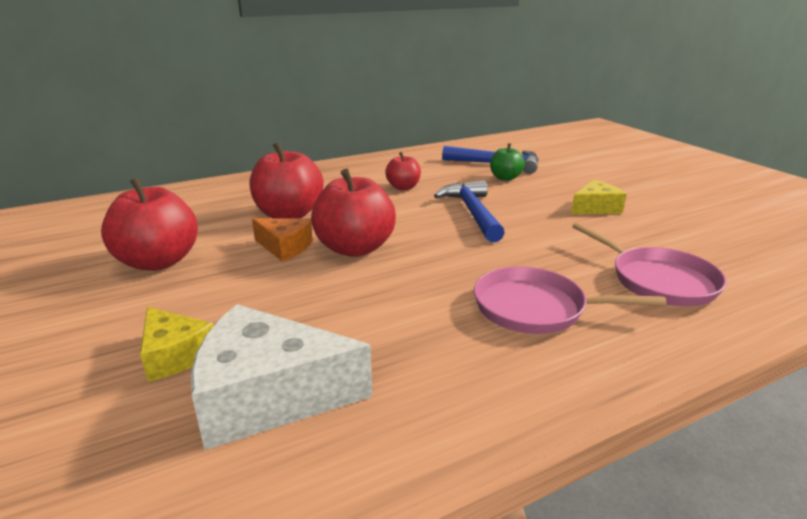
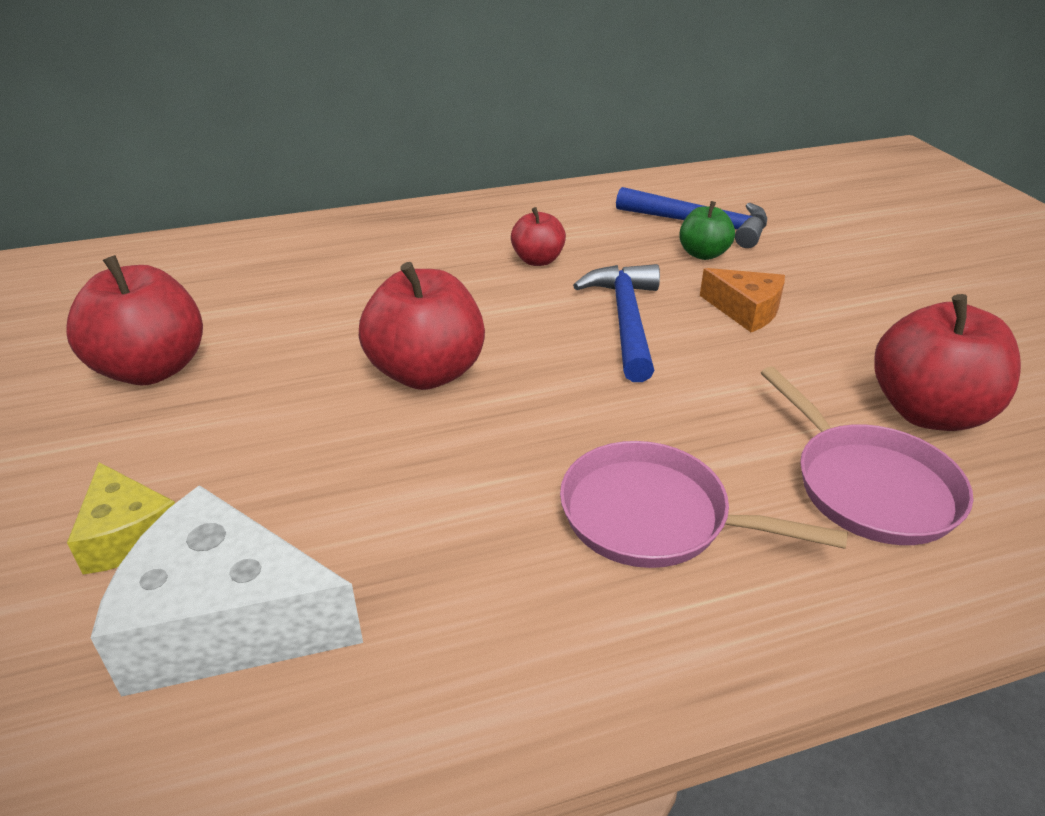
camera: 10 degrees right, 10 degrees up
red apple [250,142,323,218] -> red apple moved to [875,294,1021,431]
orange cheese [252,218,313,261] -> orange cheese moved to [700,268,785,332]
yellow cheese [571,180,627,214] -> none

